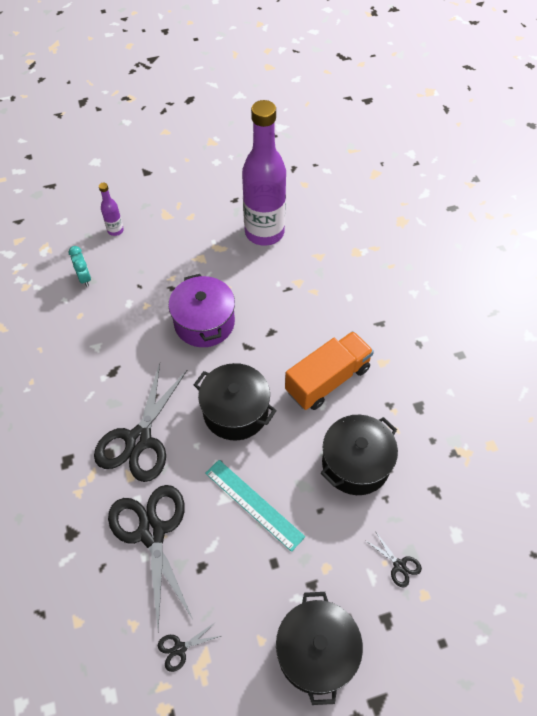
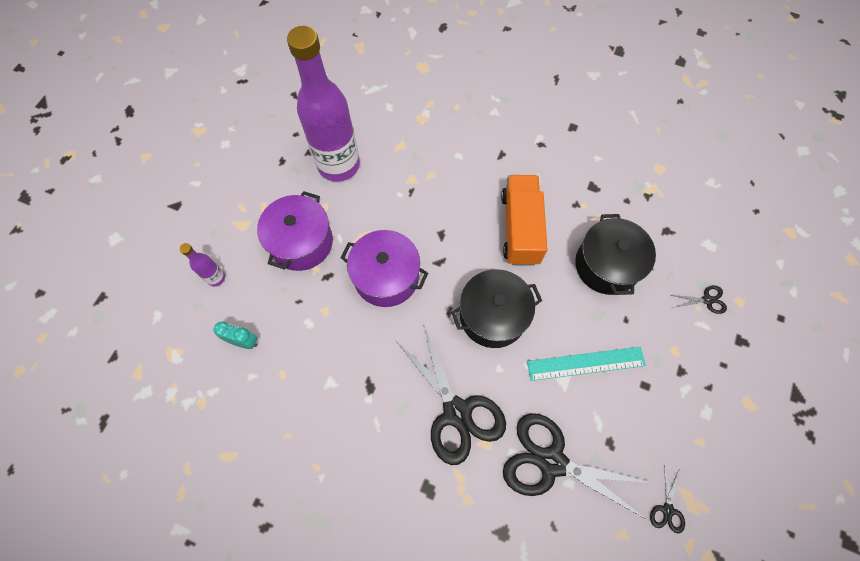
camera: 50 degrees left, 10 degrees up
black pot [276,592,363,705] -> none
none -> purple pot [257,191,333,271]

